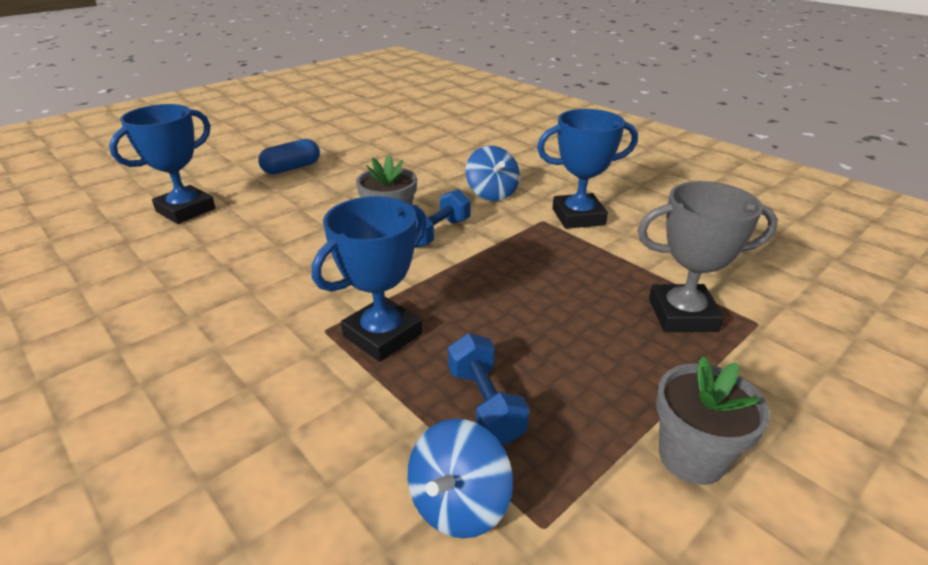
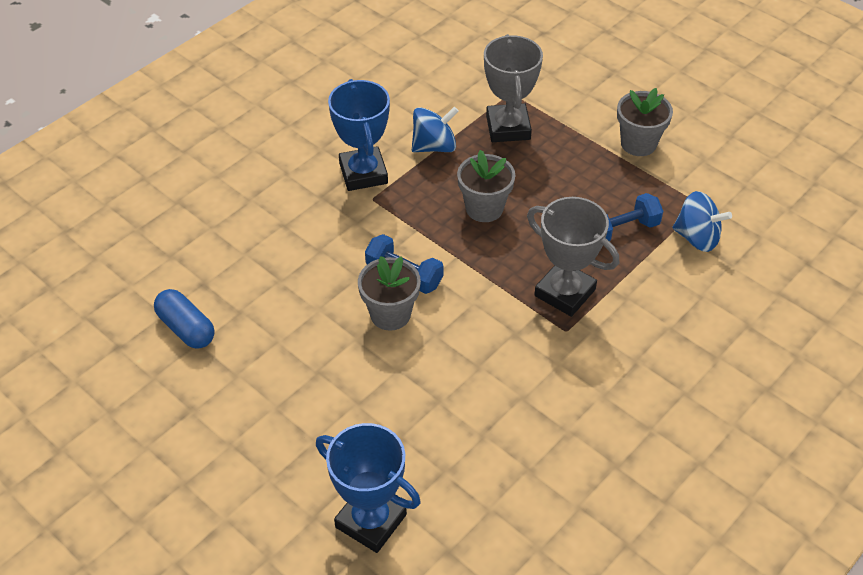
camera: 95 degrees left, 15 degrees up
blue capsule [258,139,320,174] -> blue capsule moved to [154,289,214,349]
blue trophy [312,196,427,362] -> grey trophy [527,197,619,317]
blue spinning top [465,146,520,201] -> blue spinning top moved to [412,107,459,152]
none -> grey flower pot [457,150,515,222]

